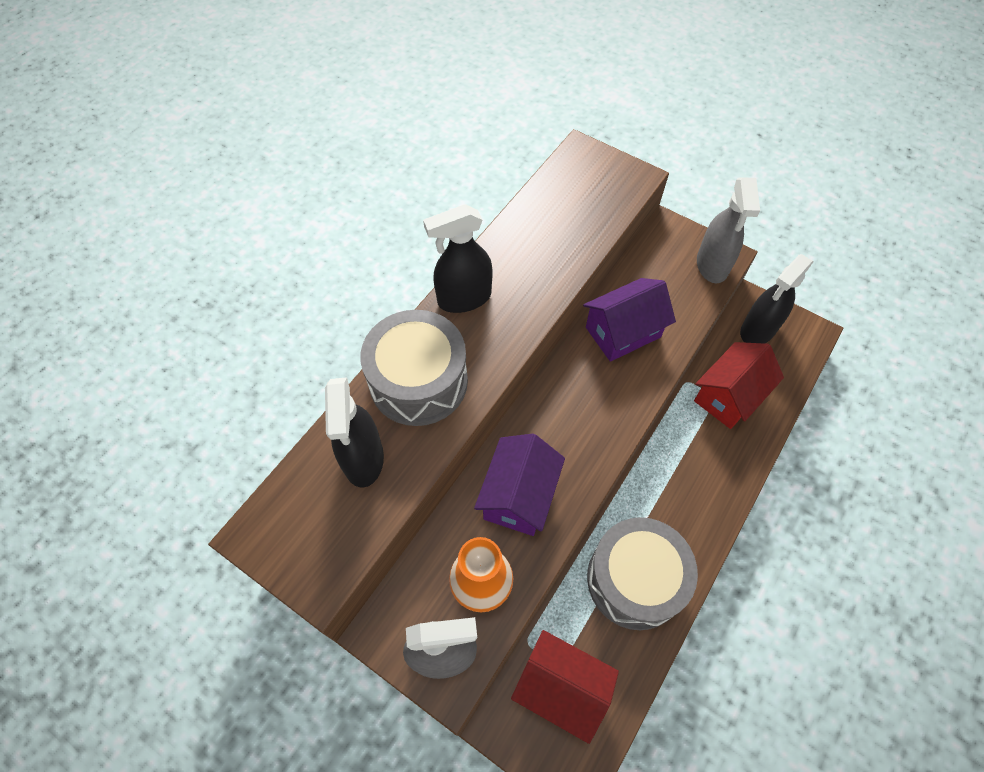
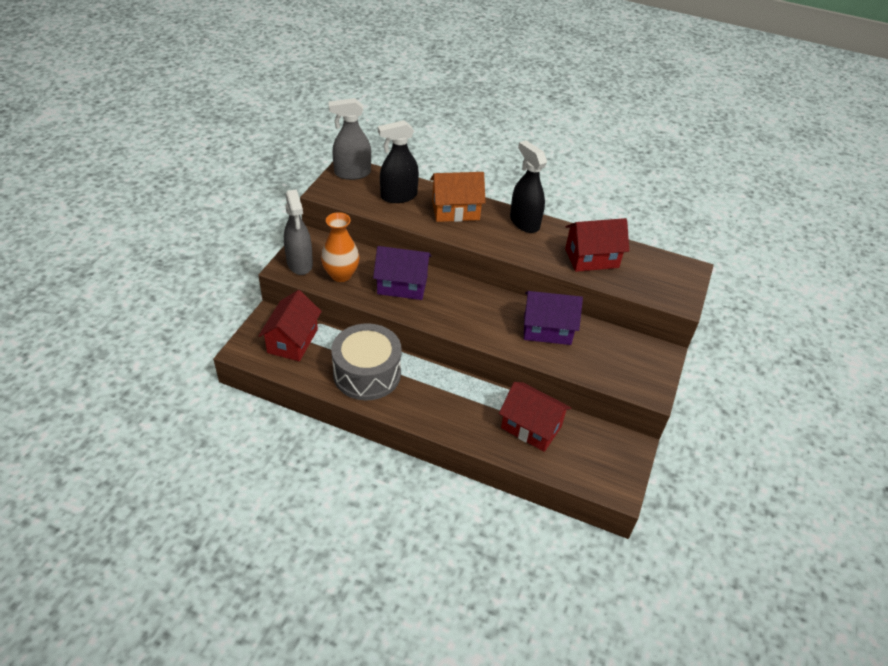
camera: 75 degrees right, 15 degrees down
grey drum [360,310,468,426] -> orange house [430,172,486,222]
purple house [583,278,676,362] -> purple house turned 45 degrees counterclockwise [524,291,583,345]
grey spray bottle [697,178,760,283] -> grey spray bottle moved to [328,98,371,180]
black spray bottle [740,254,814,344] -> none
none -> red house [565,218,629,272]

